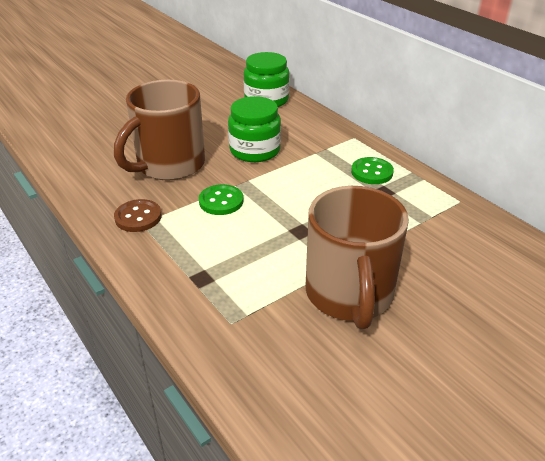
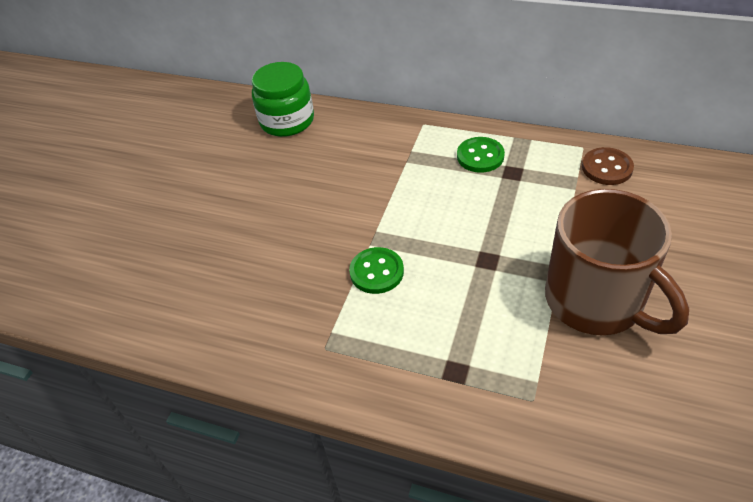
camera: 30 degrees left, 10 degrees up
brown mug [114,80,205,181] -> none
brown button [114,199,162,232] -> brown button moved to [582,147,634,185]
green jar [228,96,281,162] -> none

